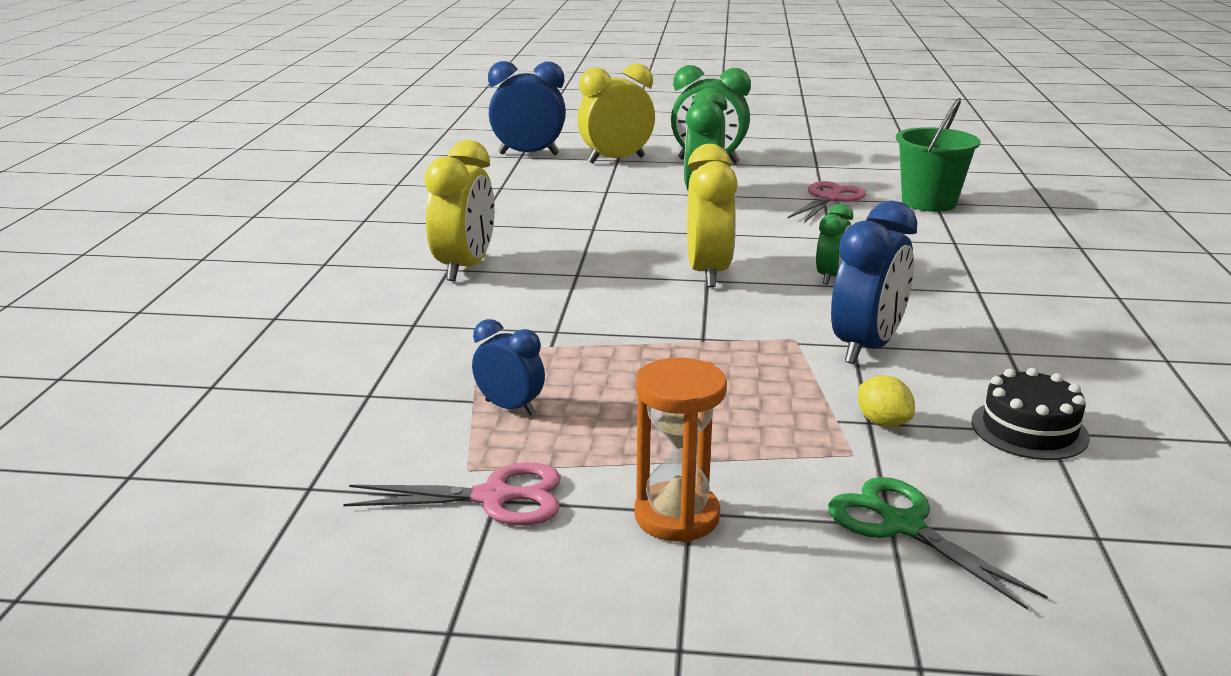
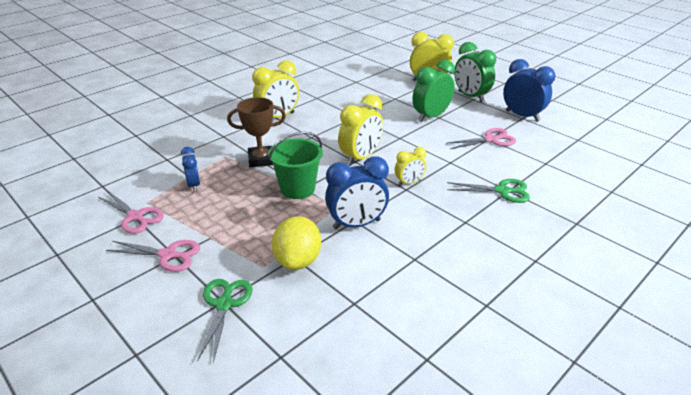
camera: 40 degrees right, 10 degrees up
blue clock [488,61,566,155] -> blue clock moved to [503,59,555,122]
orange hourglass [634,357,727,542] -> pink scissors [106,240,200,272]
green clock [816,204,853,285] -> yellow clock [394,147,426,186]
yellow lemon [858,375,915,427] -> yellow lemon [272,216,321,270], size x1.94
green bucket [896,98,980,212] -> green bucket moved to [268,132,323,199]
black cake [971,368,1090,460] -> none
none -> brown trophy [227,97,286,167]
none -> green scissors [447,179,530,203]

